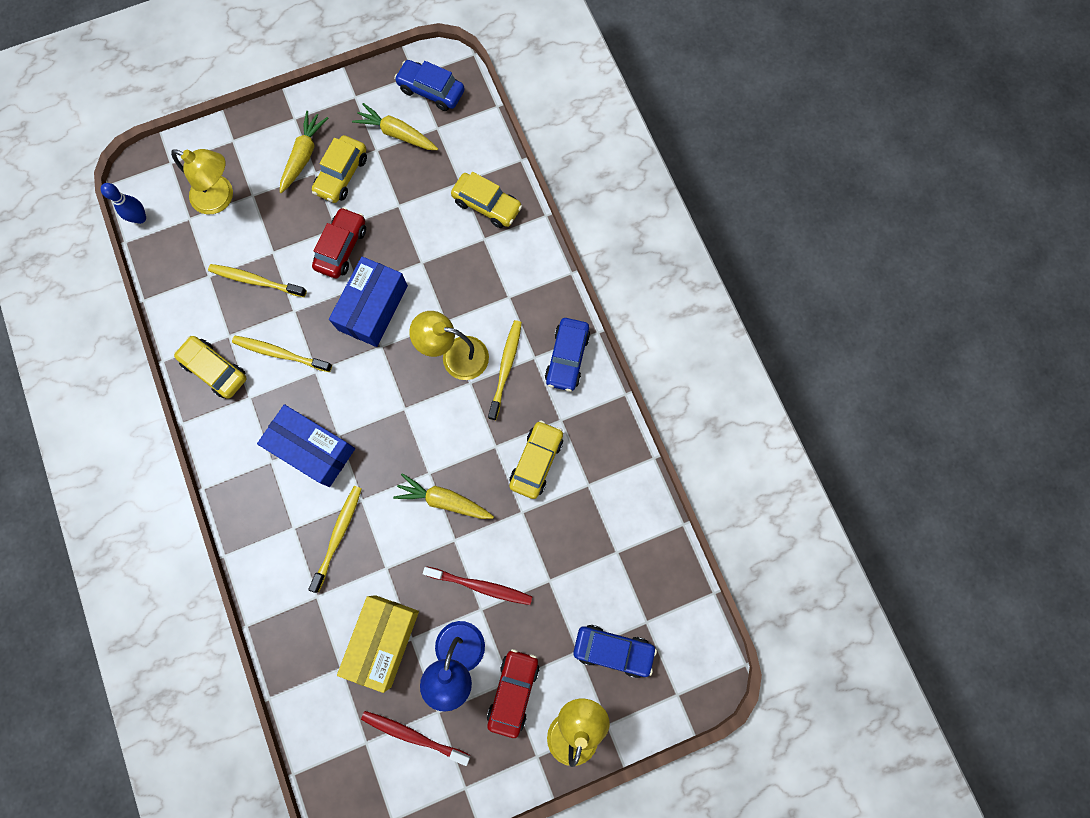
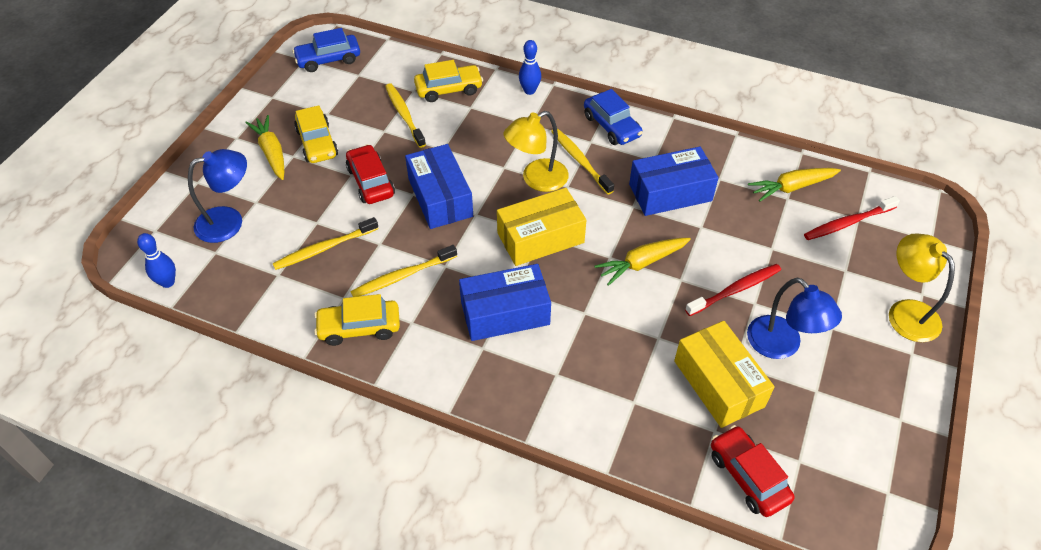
camera: 45 degrees left, 25 degrees down
yellow lamp [171,149,233,214] -> blue lamp [188,149,247,243]
yellow toothbrush [308,486,362,593] -> yellow toothbrush moved to [385,83,426,148]
yellow carrot [352,103,438,150] -> yellow carrot moved to [748,168,841,202]
red toothbrush [361,711,470,766] -> red toothbrush moved to [804,196,900,240]
red car [487,649,539,738] -> red car moved to [711,425,795,517]
yellow car [509,420,563,499] -> blue box [629,147,719,216]
blue car [573,625,657,678] -> none
none -> yellow box [497,188,586,266]
none -> blue bowling pin [519,40,541,95]

